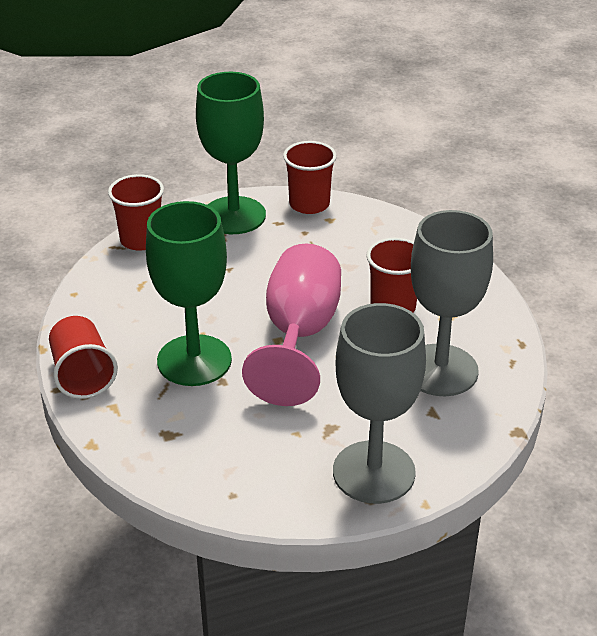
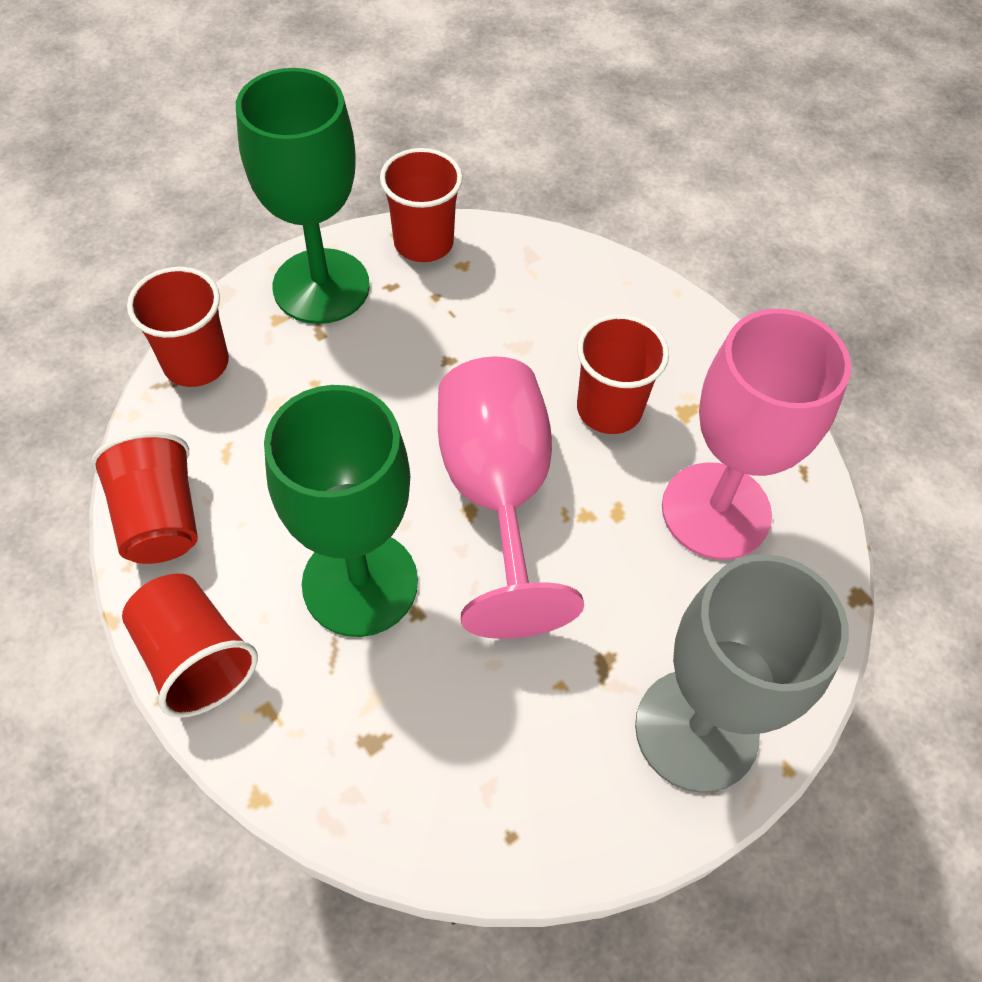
camera: 20 degrees left, 20 degrees up
grey goblet [411,210,493,396] -> pink goblet [662,309,851,560]
none -> red cup [91,431,198,564]

